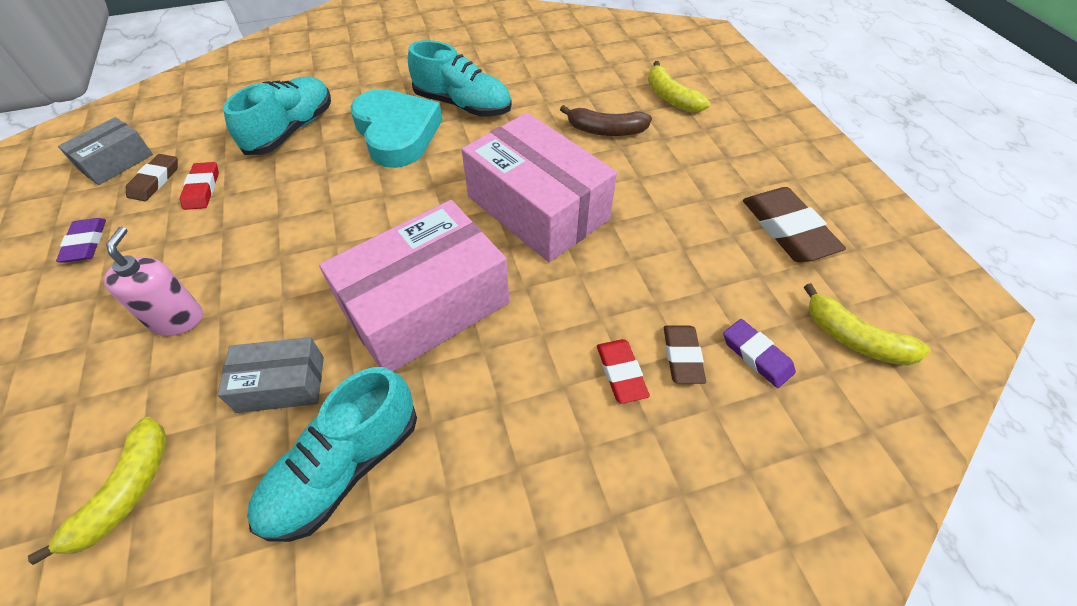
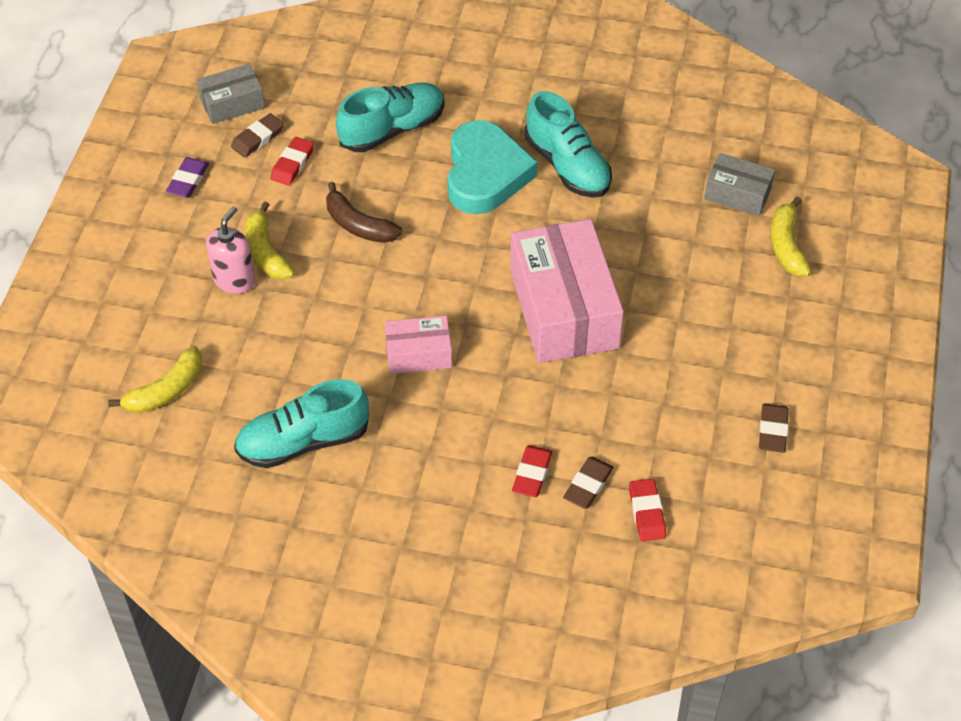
camera: 30 degrees right, 0 degrees up
grey box [217,337,324,413] -> grey box moved to [704,153,775,216]
pink box [319,200,510,372] -> pink box [385,316,452,374], size x0.51
brown banana [560,105,652,136] -> brown banana moved to [326,182,402,243]
purple eraser [723,319,796,388] -> red eraser [629,479,666,541]
brown eraser [743,187,846,262] -> brown eraser [759,404,789,453], size x0.59
yellow banana [804,283,930,366] -> yellow banana moved to [245,201,295,279]

